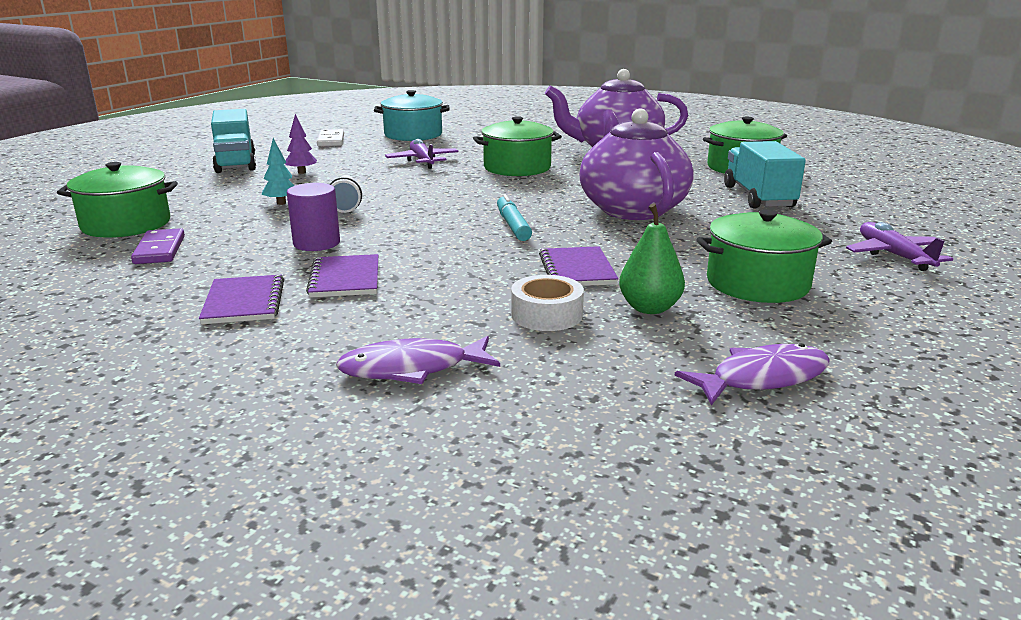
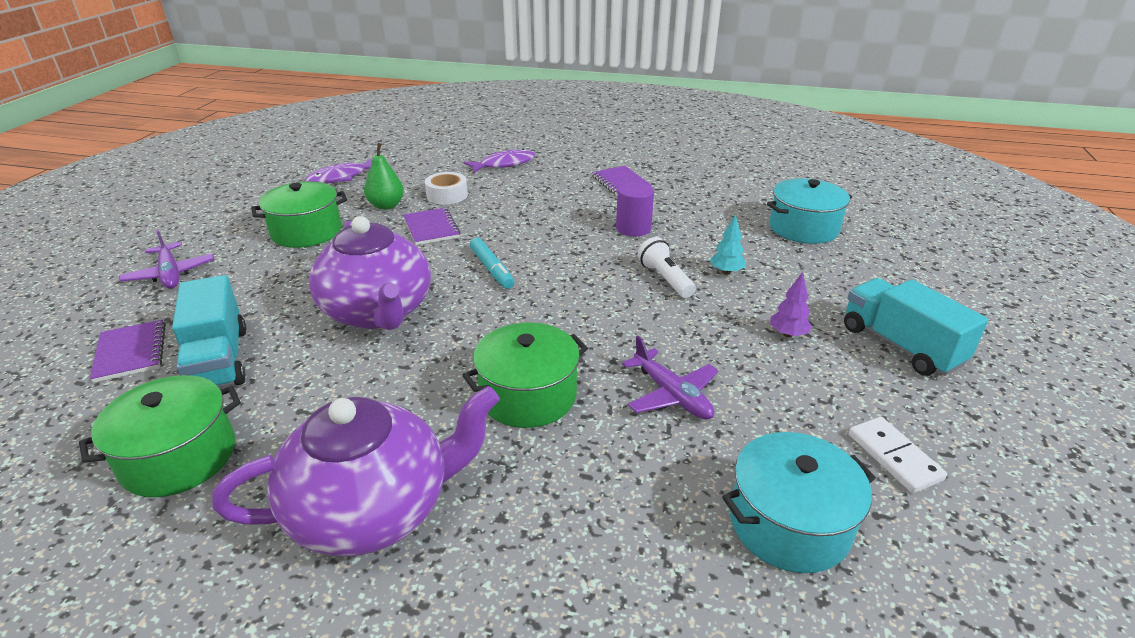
camera: 165 degrees right, 10 degrees up
green pot [57,162,178,238] -> turquoise pot [767,178,852,244]
purple domino [131,228,185,264] -> none
purple notebook [306,254,378,298] -> purple notebook moved to [90,320,166,383]

